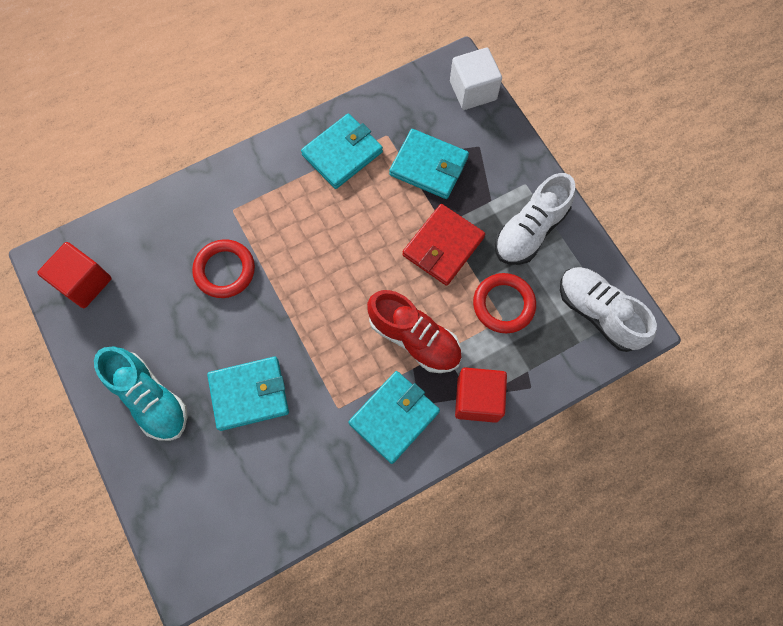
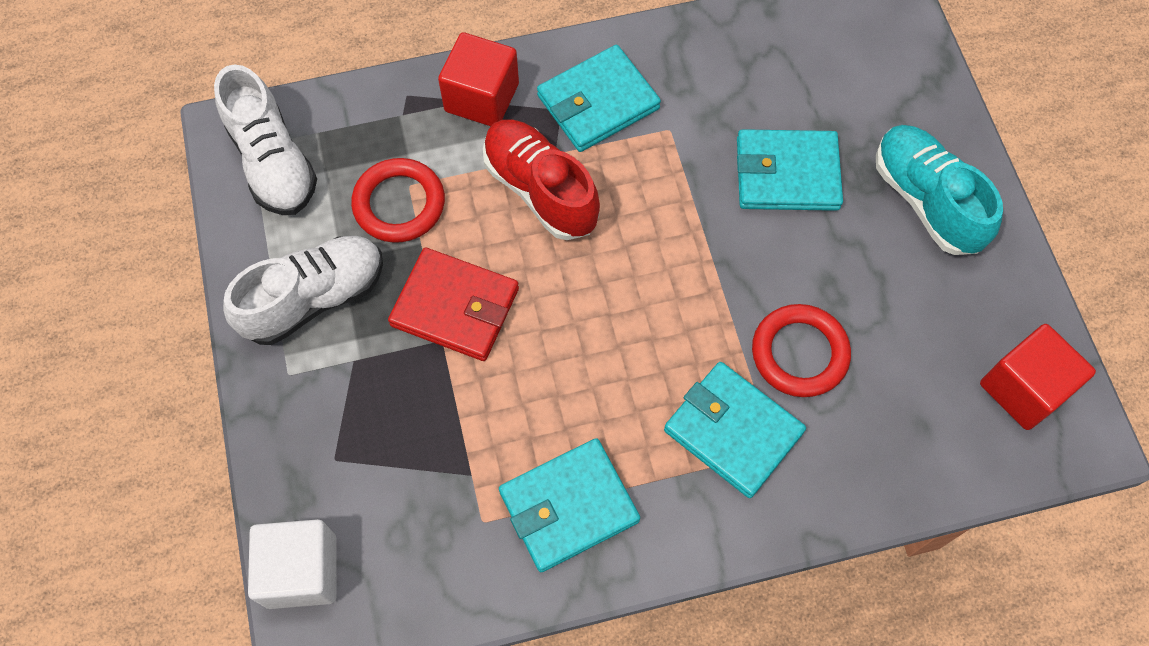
camera: 165 degrees left, 5 degrees down
turquoise wallet [389,129,469,199] -> turquoise wallet moved to [664,362,806,498]
red wallet [403,204,485,286] -> red wallet turned 60 degrees clockwise [388,247,519,361]

